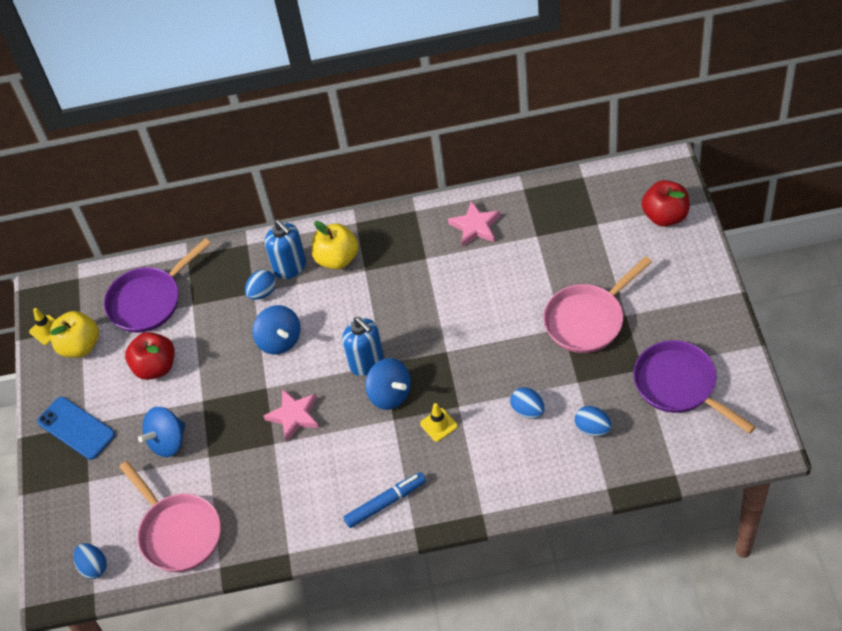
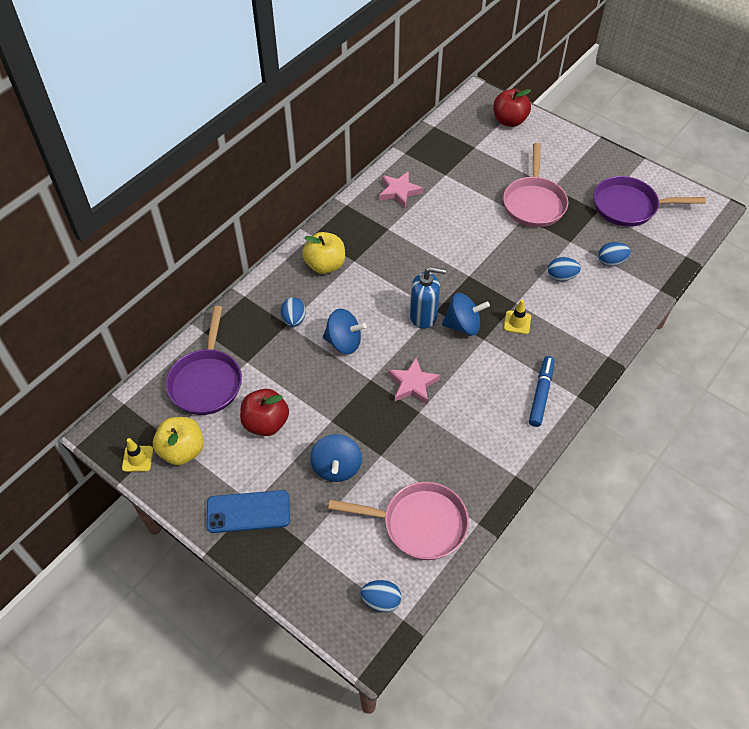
camera: 50 degrees left, 0 degrees up
blue soap dispenser [265,219,306,279] -> none

